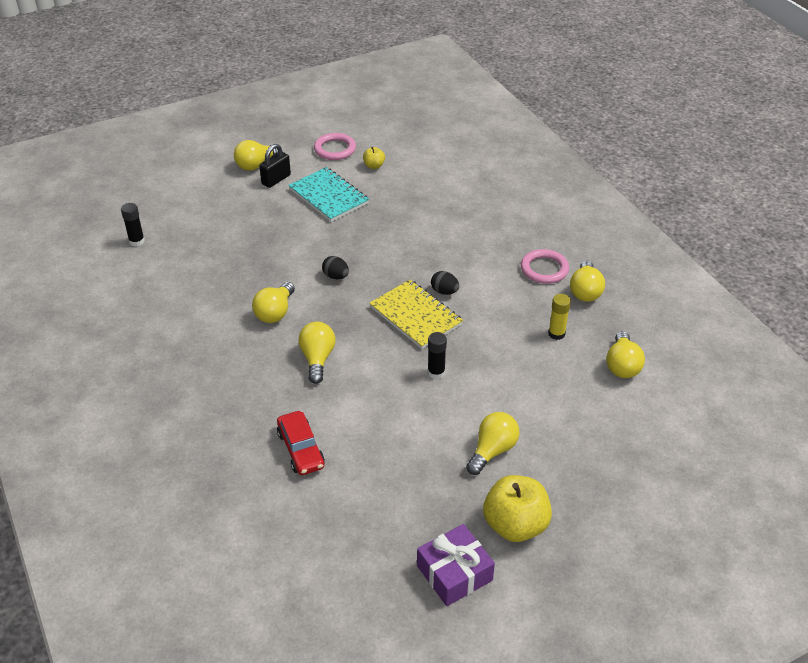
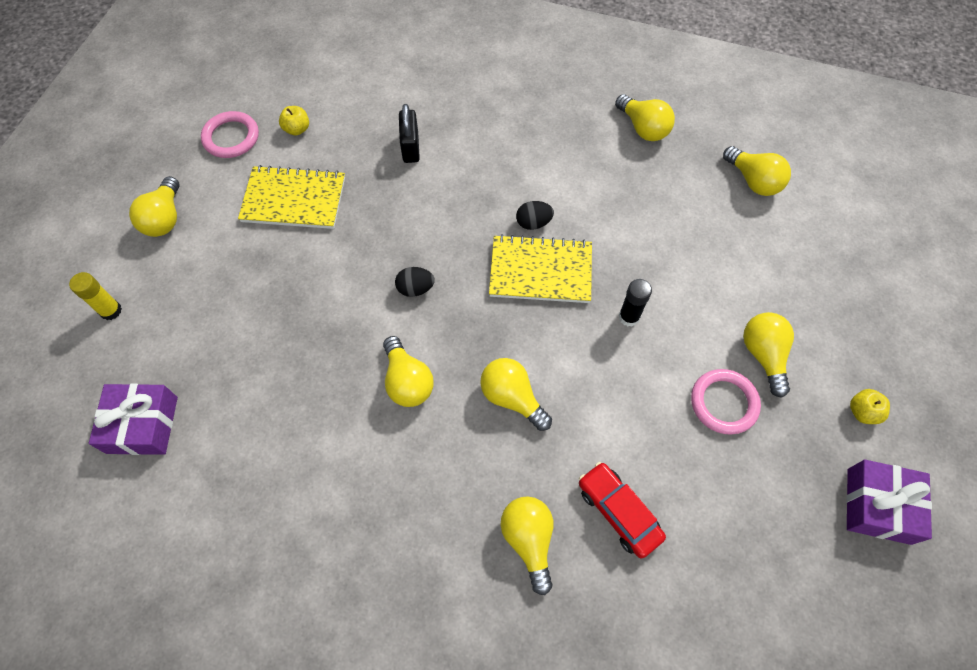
camera: 45 degrees left, 20 degrees up
black glue stick [121,203,145,247] -> purple gift [89,384,178,455]
black padlock [259,144,291,188] -> black padlock moved to [399,104,420,163]
red car [277,411,325,475] -> red car turned 150 degrees counterclockwise [579,462,666,558]
turquoise notebook [288,167,369,222] -> yellow notebook [238,165,345,229]
yellow apple [483,475,552,542] -> yellow apple [850,389,890,424], size x0.47
pink ring [521,249,569,284] -> pink ring moved to [691,369,761,435]
yellow glue stick [548,294,571,340] -> yellow glue stick moved to [69,272,122,320]
none -> yellow light bulb [501,496,554,595]

